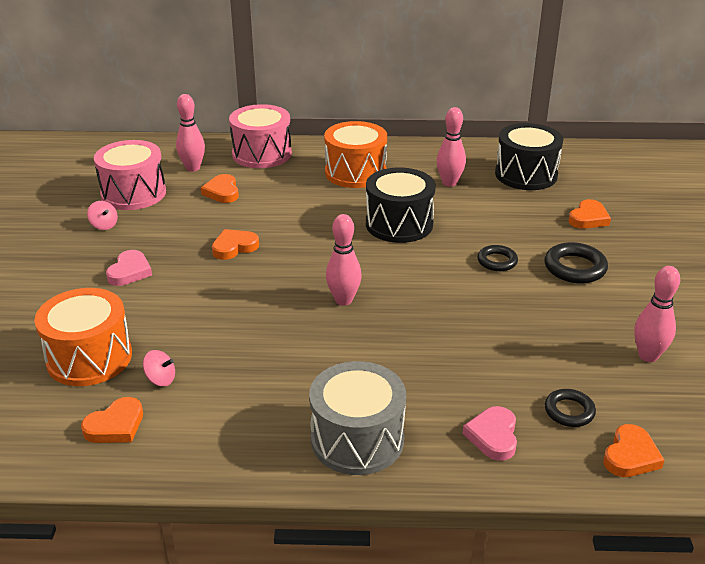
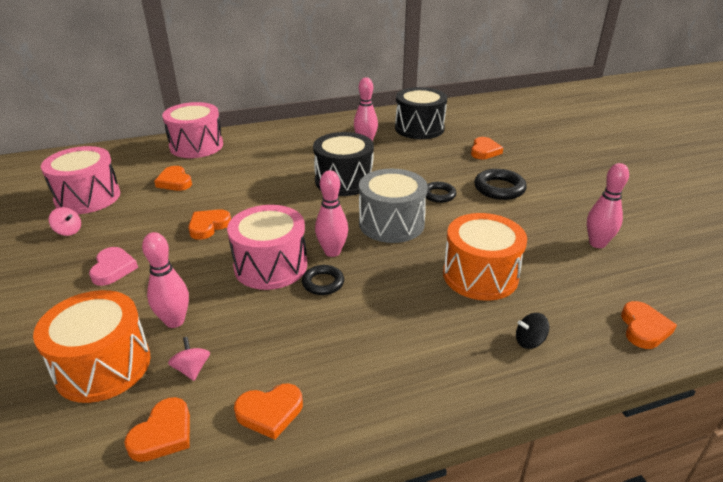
camera: 20 degrees left, 0 degrees up
pink spinning top [143,350,175,386] -> pink spinning top turned 105 degrees counterclockwise [168,337,210,381]
pink bowling pin [176,94,205,172] -> pink bowling pin moved to [142,232,189,328]
grey drum [309,361,406,475] -> grey drum moved to [359,169,428,243]
orange drum [324,121,387,188] -> orange drum moved to [443,213,527,301]
pink heart [463,406,517,461] -> black spinning top [516,313,549,349]
black ring [545,389,596,427] -> black ring moved to [302,265,344,295]
none -> pink drum [227,205,307,290]
none -> orange heart [234,384,303,440]

